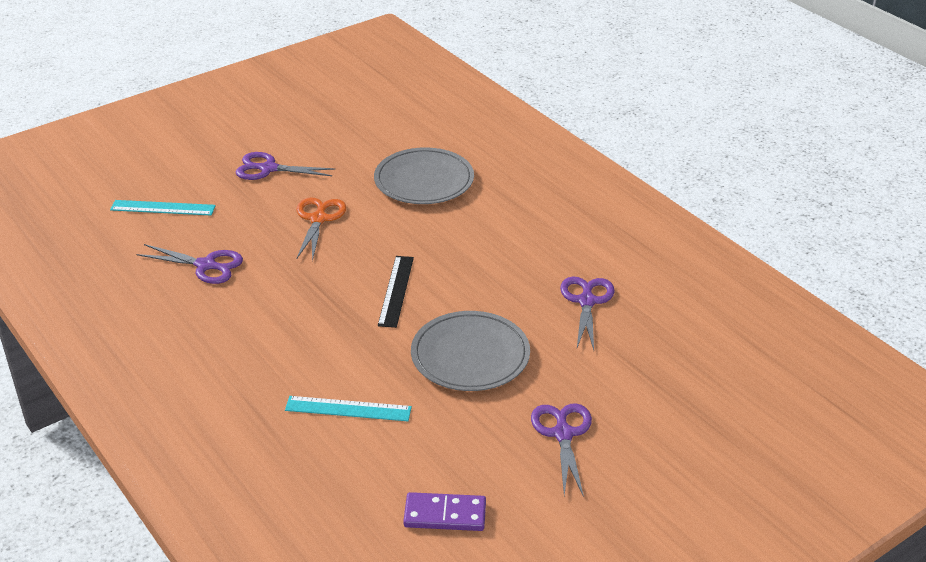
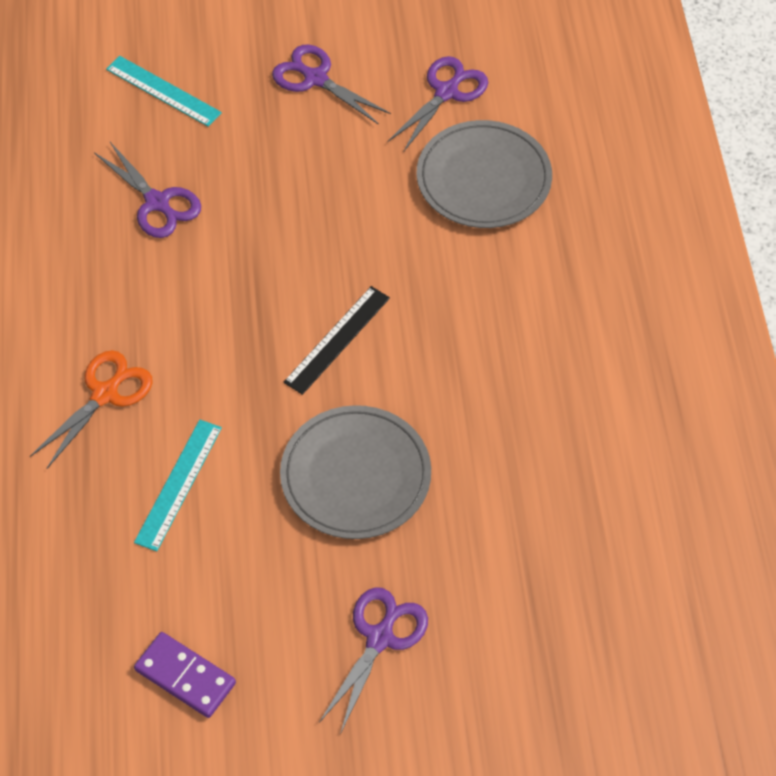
camera: 30 degrees right, 20 degrees up
turquoise ruler [285,396,412,421] -> turquoise ruler turned 75 degrees clockwise [134,420,222,551]
orange scissors [296,197,346,261] -> orange scissors moved to [30,350,153,469]
purple scissors [560,277,615,350] -> purple scissors moved to [387,56,488,152]

